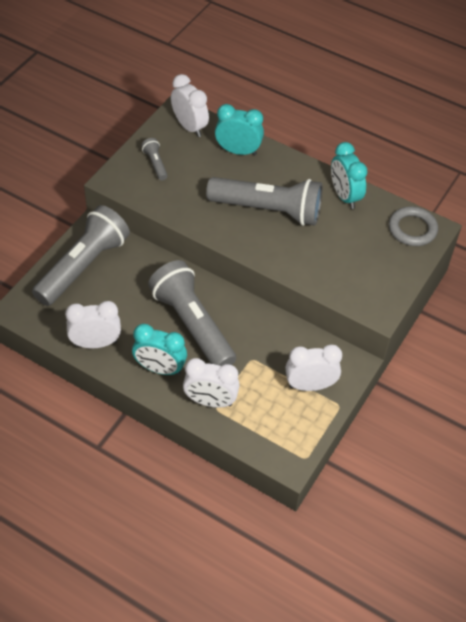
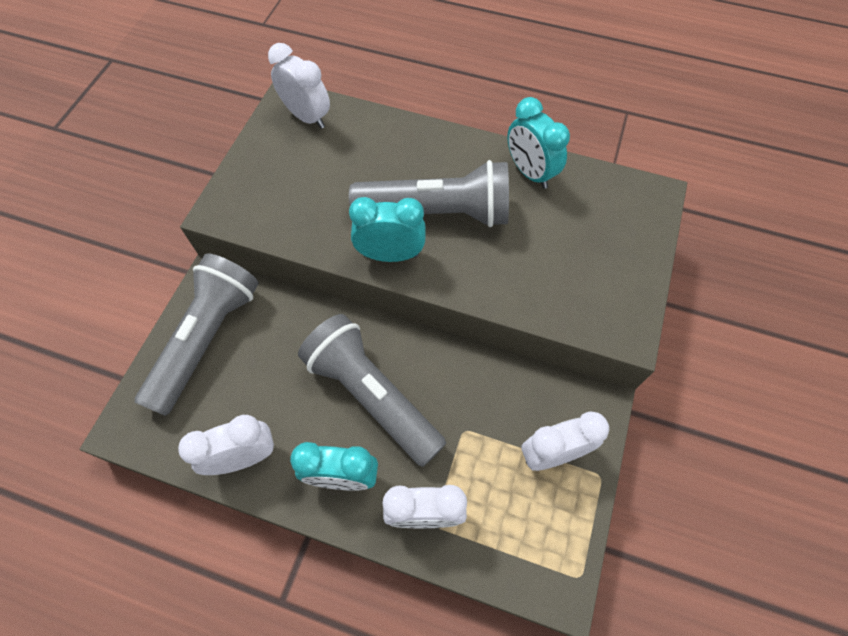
camera: 10 degrees left, 10 degrees up
grey flashlight [141,138,168,180] -> none
turquoise clock [215,104,264,156] -> turquoise clock moved to [349,197,426,262]
grey ring [389,206,438,246] -> none

